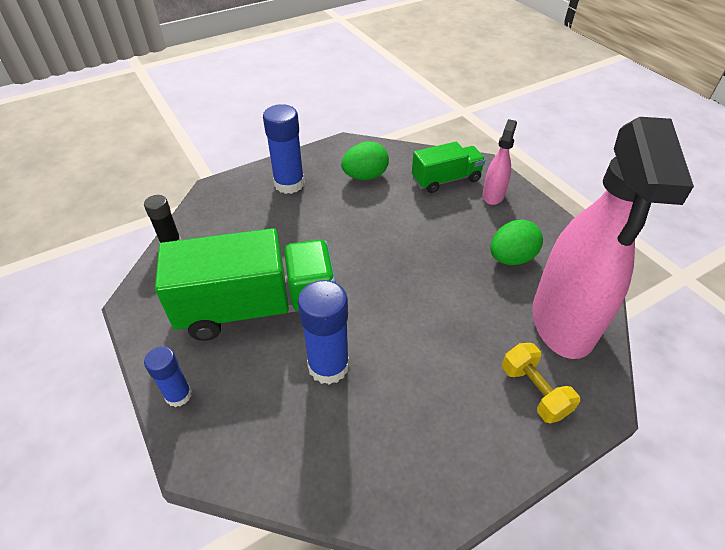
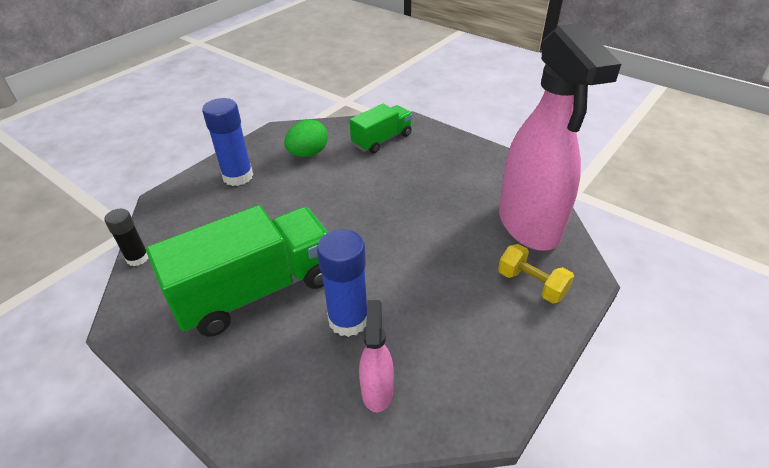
camera: 20 degrees left, 5 degrees down
blue glue stick [144,346,192,407] -> none
pink spray bottle [483,119,517,205] -> pink spray bottle moved to [359,300,394,412]
green egg [491,219,543,265] -> none

